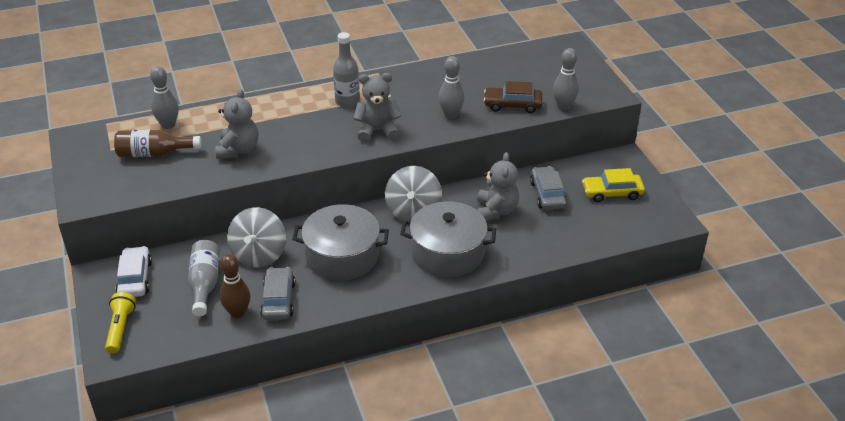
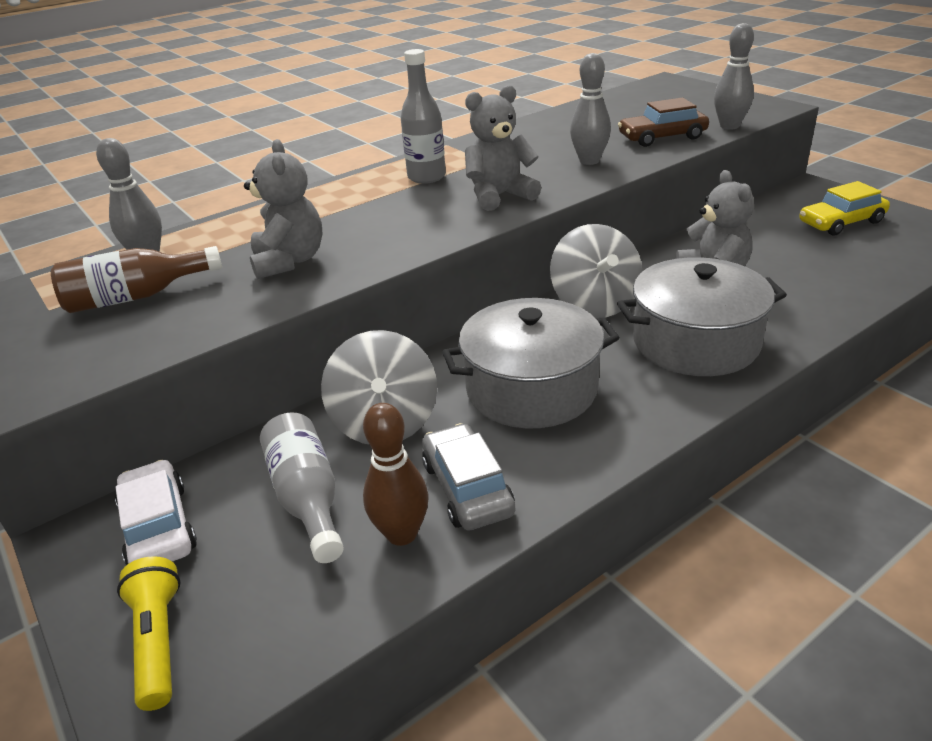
camera: 15 degrees left, 5 degrees down
grey car [530,166,567,210] -> none

